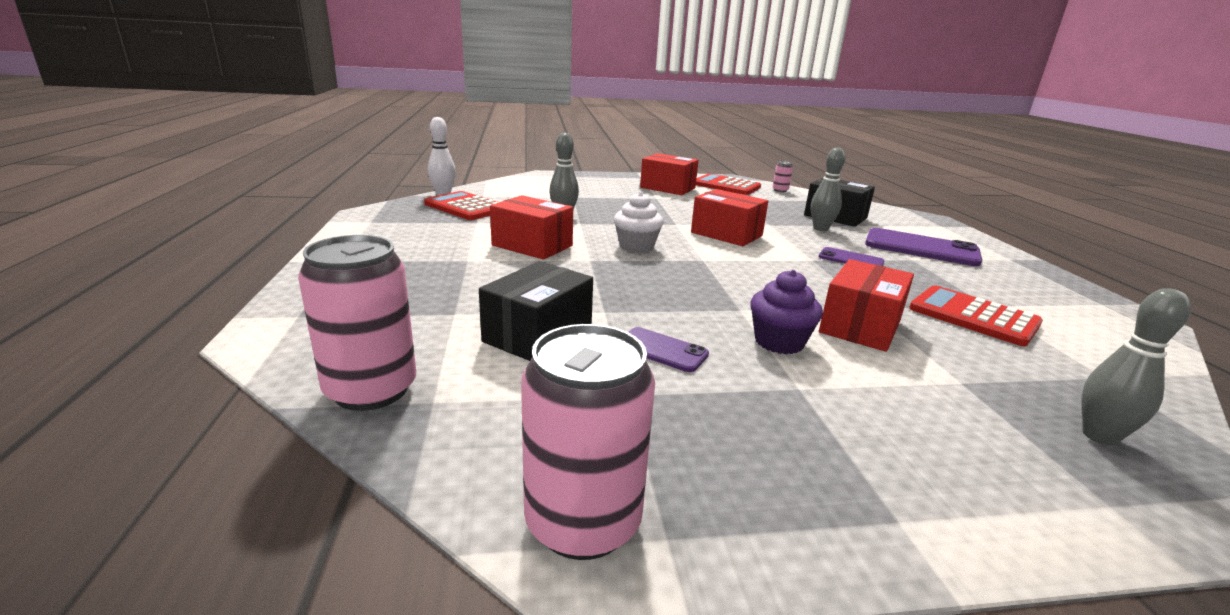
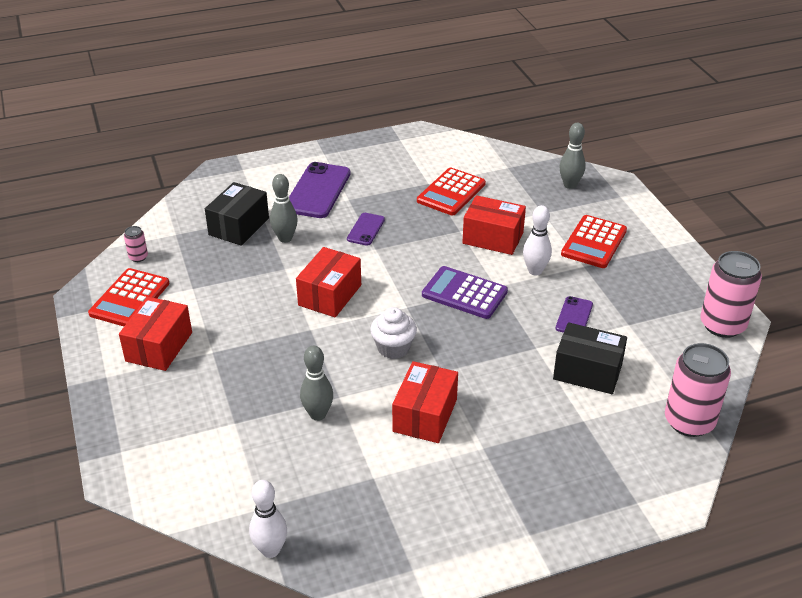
camera: 100 degrees left, 15 degrees up
red calculator [424,191,499,220] -> red calculator moved to [561,215,627,268]
purple cupcake [750,270,823,354] -> white bowling pin [523,205,552,276]
none -> purple calculator [422,266,508,319]

